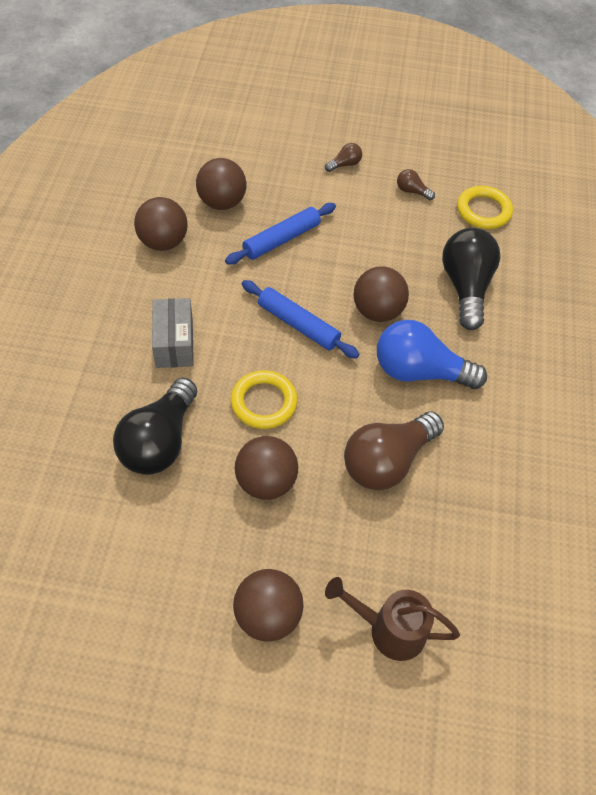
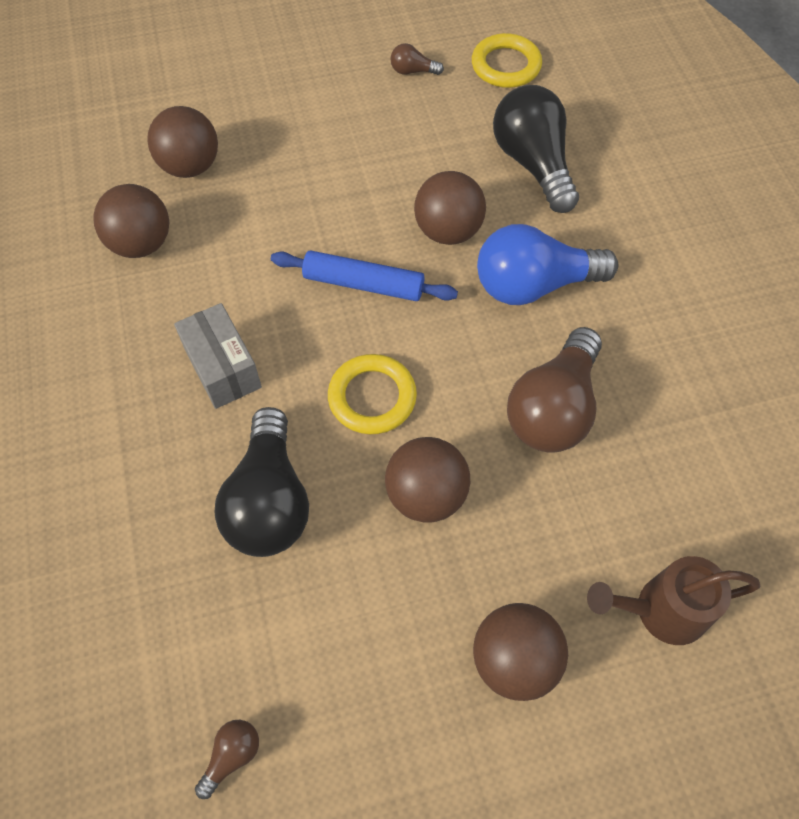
camera: 20 degrees left, 5 degrees up
blue rolling pin [225,203,336,265] -> none
brown light bulb [325,143,362,172] -> brown light bulb moved to [195,720,259,799]

